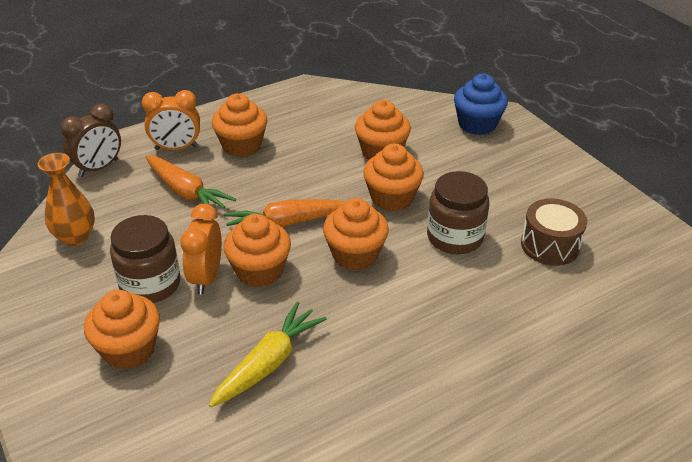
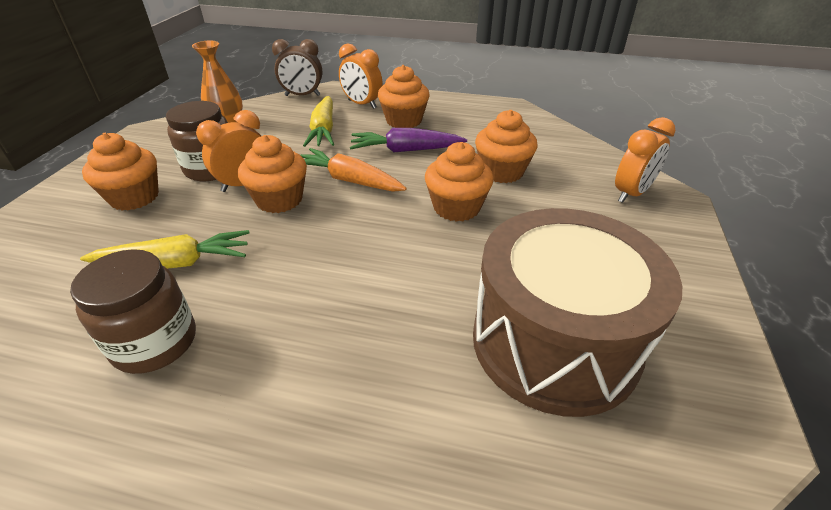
camera: 45 degrees right, 0 degrees up
orange carrot [146,156,236,208] -> yellow carrot [303,96,334,147]
orange cupcake [323,198,389,271] -> none
brown jar [427,171,489,254] -> brown jar moved to [70,249,196,374]
blue cupcake [454,74,508,135] -> orange clock [615,117,675,203]
brown drum [521,198,587,266] -> brown drum [473,208,682,417], size x1.99
none -> purple carrot [350,128,467,152]

